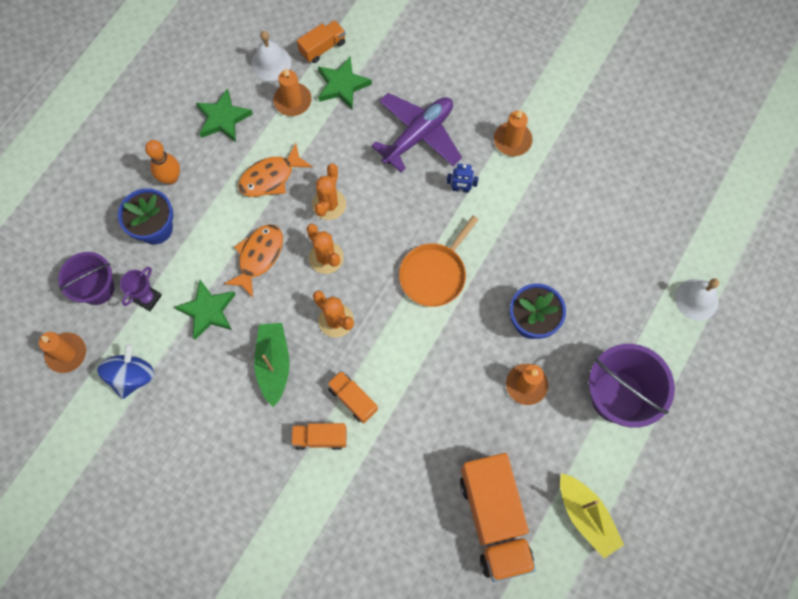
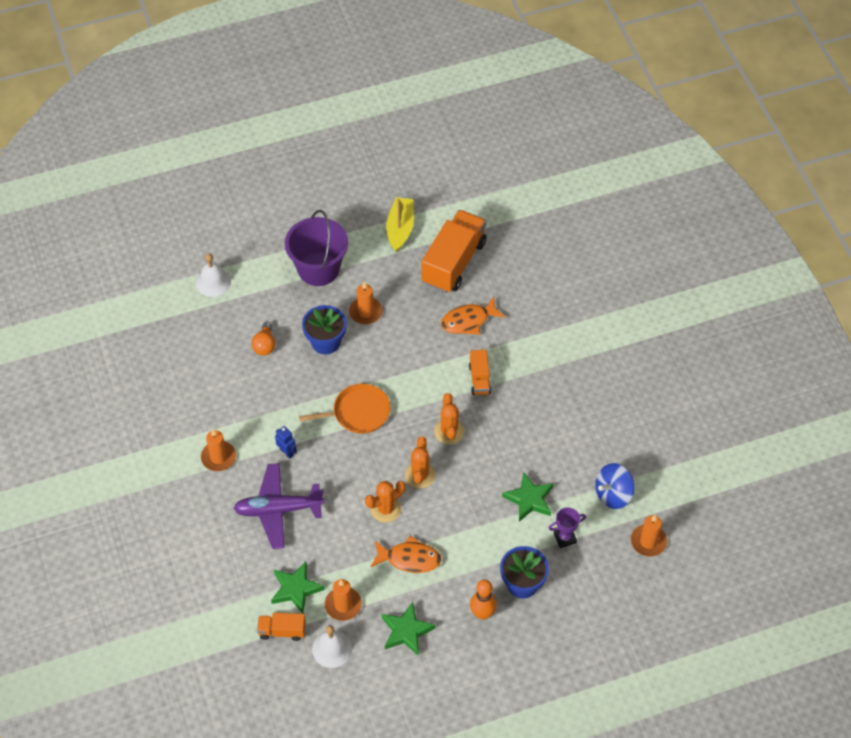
camera: 140 degrees left, 15 degrees down
purple bucket [58,252,115,305] -> none
orange fish [224,224,283,298] -> orange fish moved to [441,297,505,335]
green boat [254,323,290,407] -> none
orange truck [291,423,347,450] -> none
none -> orange light bulb [251,321,275,356]

